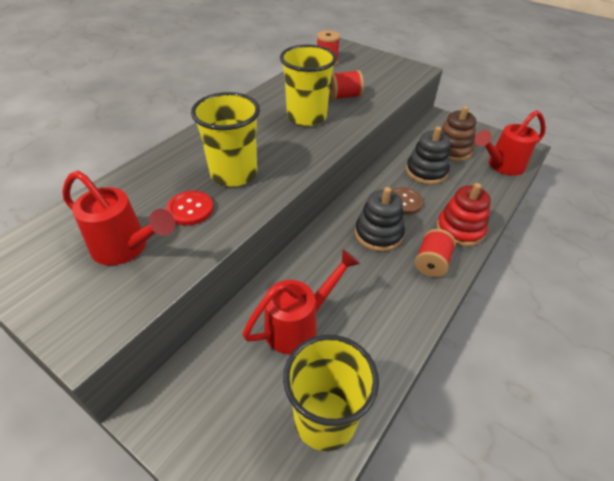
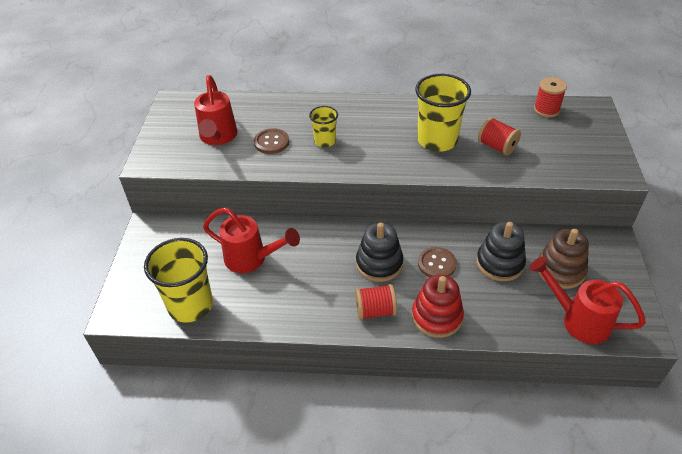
camera: 60 degrees right, 0 degrees up
red button [166,191,213,225] -> brown button [254,128,289,154]
yellow cup [191,92,260,187] -> yellow cup [309,106,338,147], size x0.55

